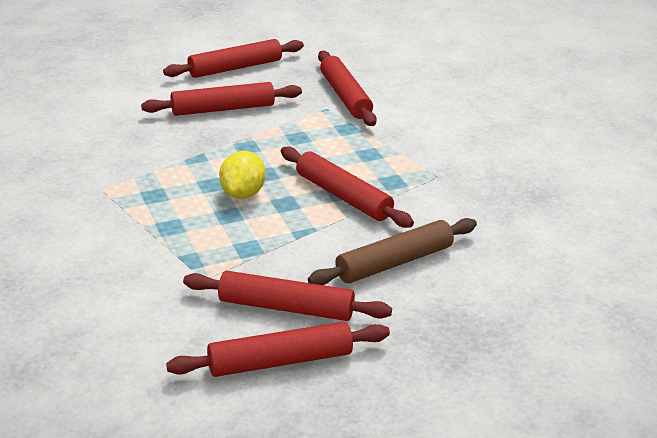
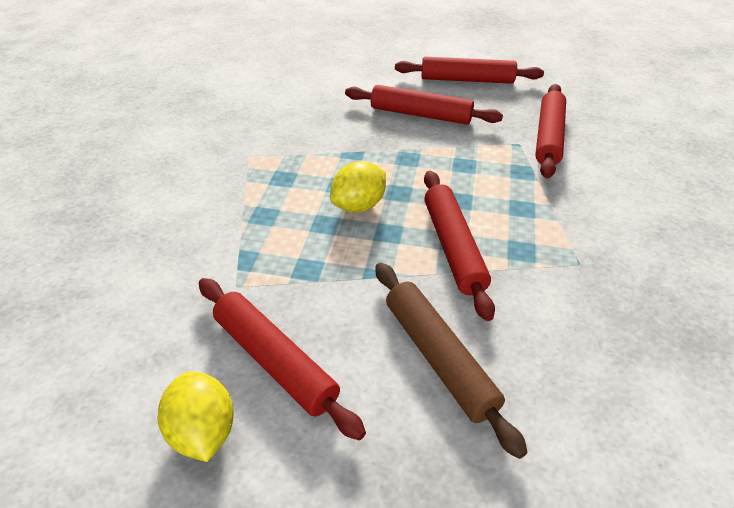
camera: 35 degrees right, 10 degrees up
red rolling pin [166,322,390,377] -> yellow lemon [158,371,234,462]
brown rolling pin [308,218,477,285] -> brown rolling pin turned 60 degrees clockwise [375,263,528,459]

